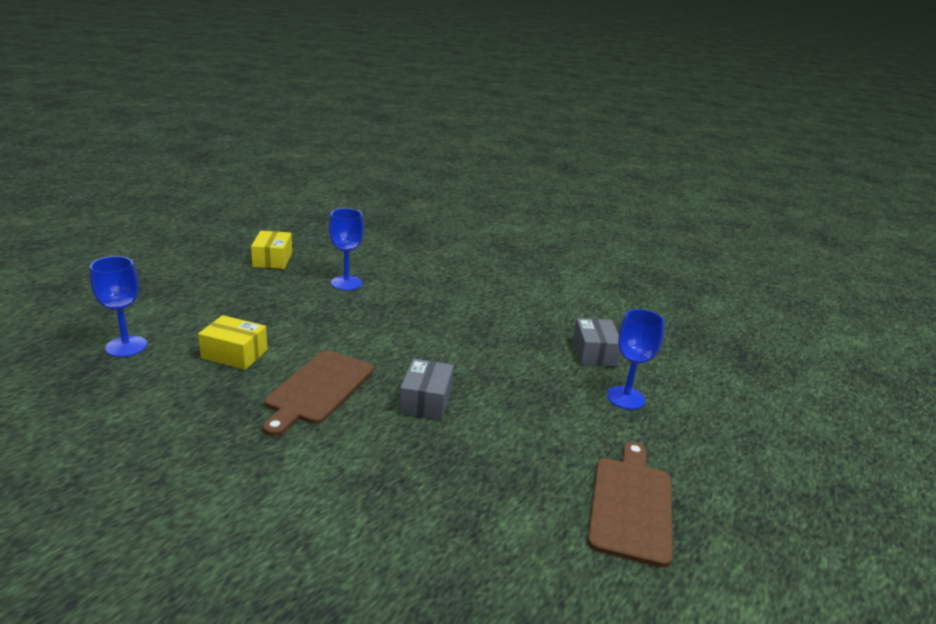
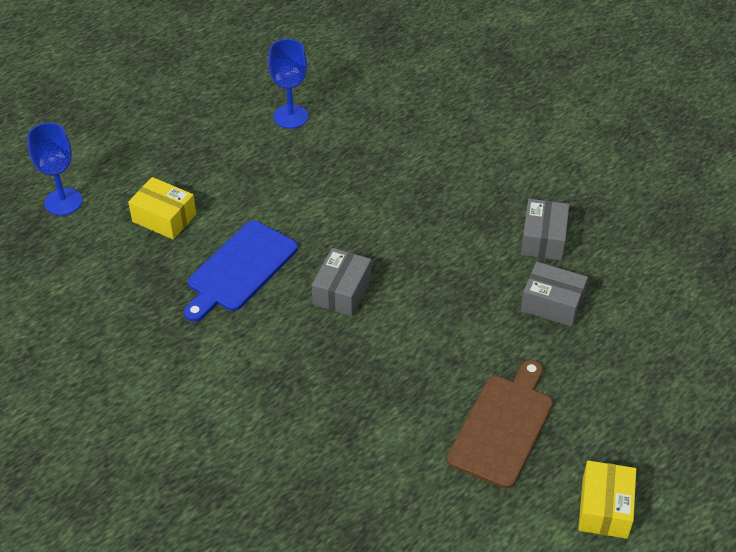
camera: 15 degrees right, 20 degrees up
yellow box [251,231,292,269] -> yellow box moved to [578,461,636,539]
brown cutting board [263,350,374,436] -> blue cutting board [184,221,298,322]
blue goblet [607,309,665,410] -> grey box [521,262,588,327]

